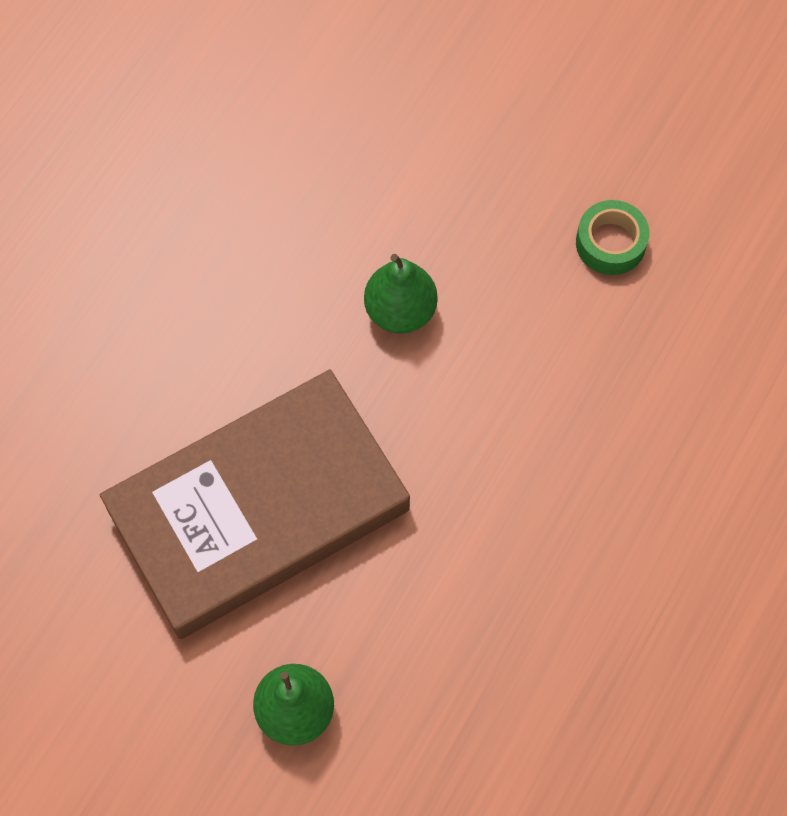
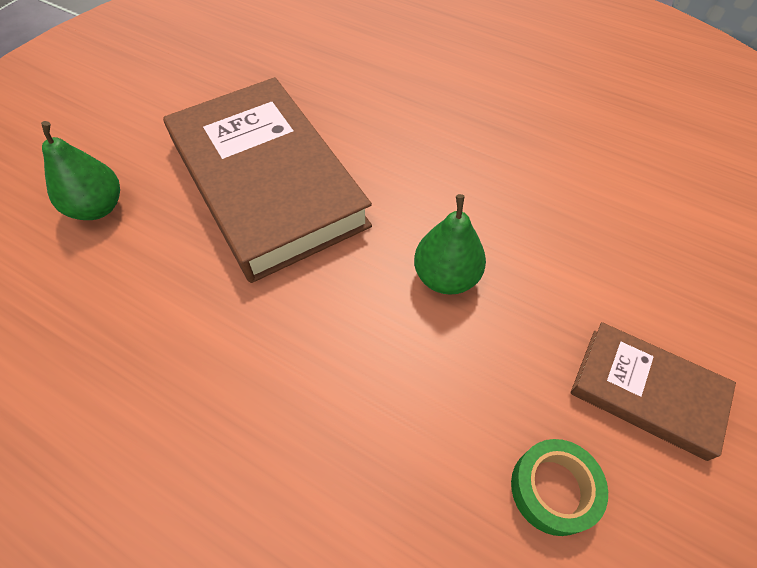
camera: 90 degrees right, 10 degrees down
none -> brown book [570,322,736,461]

